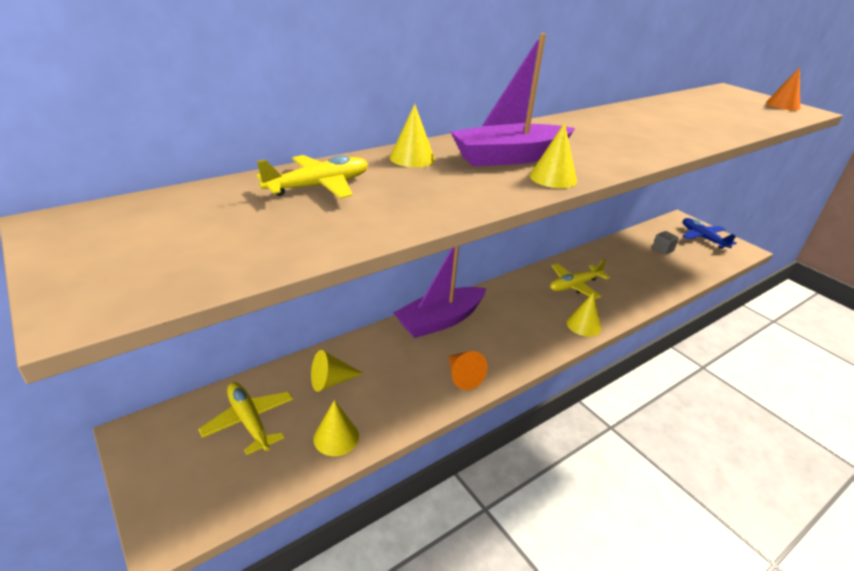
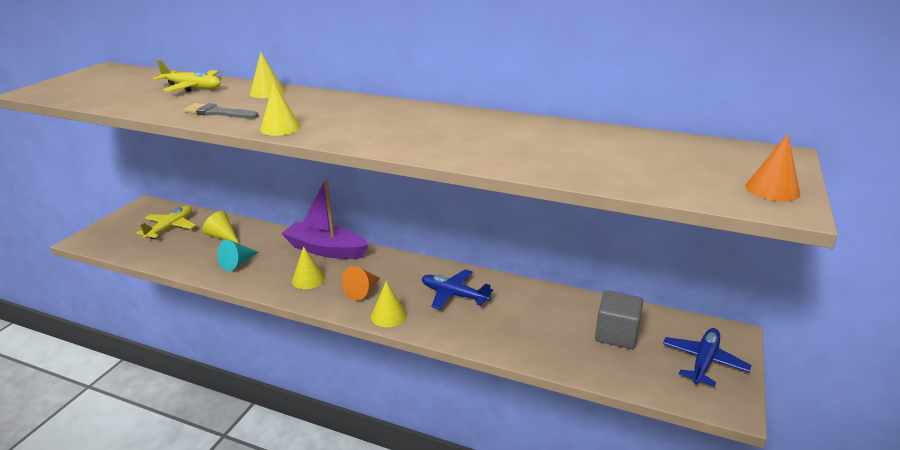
camera: 60 degrees right, 5 degrees down
yellow cone [313,400,359,456] -> yellow cone moved to [292,246,325,289]
orange cone [449,351,488,390] -> orange cone moved to [342,266,380,301]
purple boat [451,33,575,166] -> none
yellow plane [550,259,610,299] -> blue plane [422,269,493,310]
grey cube [652,231,679,255] -> grey cube [595,290,643,349], size x1.72
none -> grey brush [183,103,259,119]
none -> turquoise cone [217,239,258,272]

